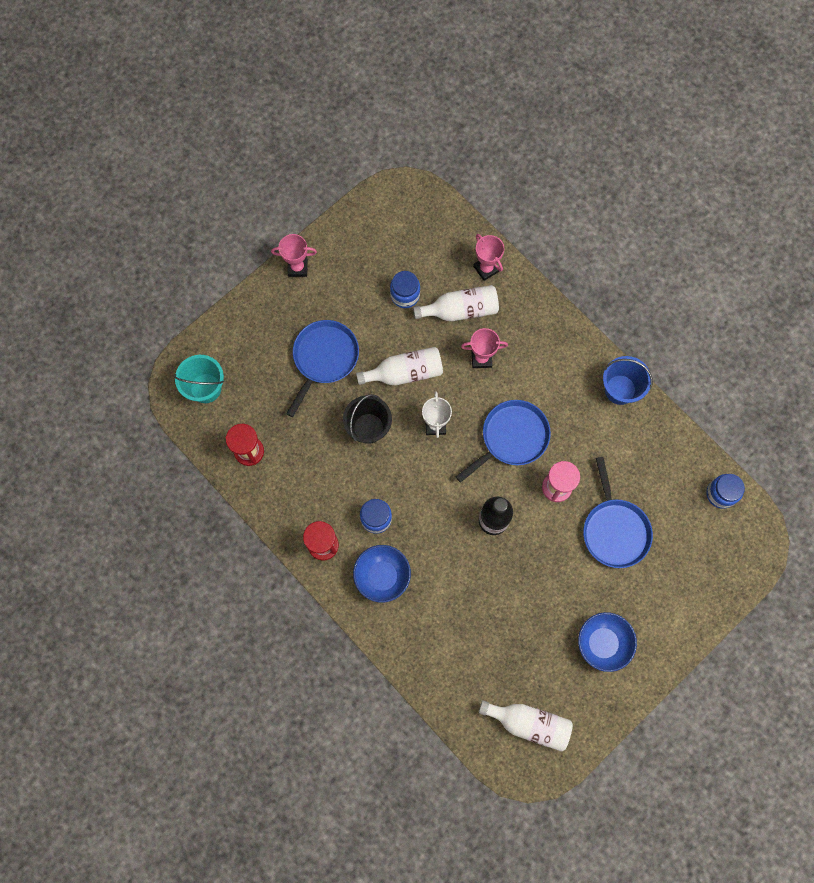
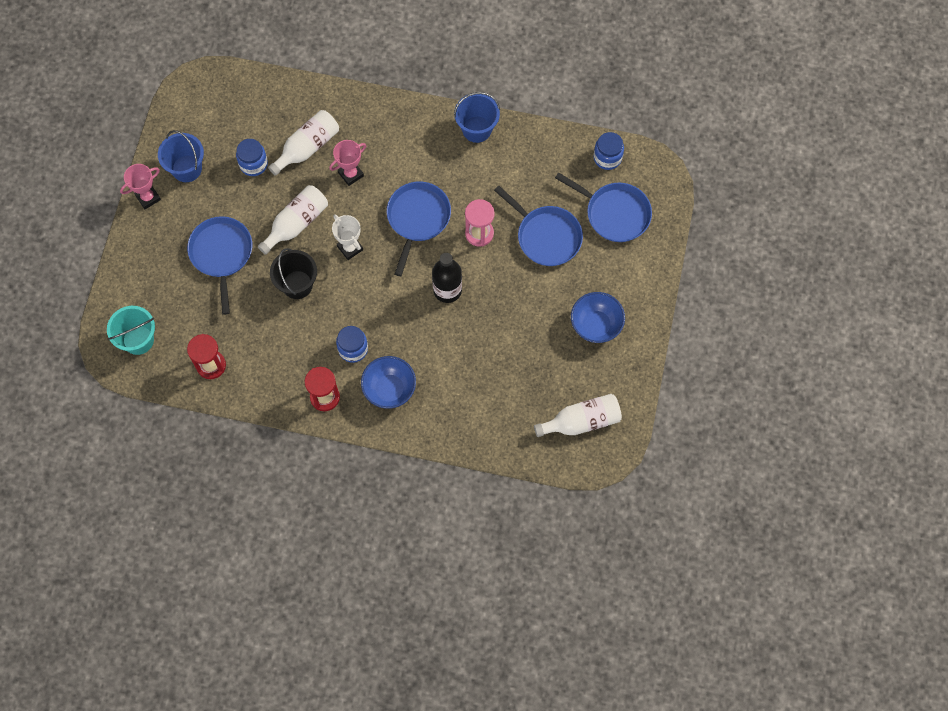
camera: 35 degrees left, 5 degrees down
pink trophy [473,234,504,281] -> none
none -> blue bucket [158,130,204,182]
none -> blue pan [555,172,652,242]

